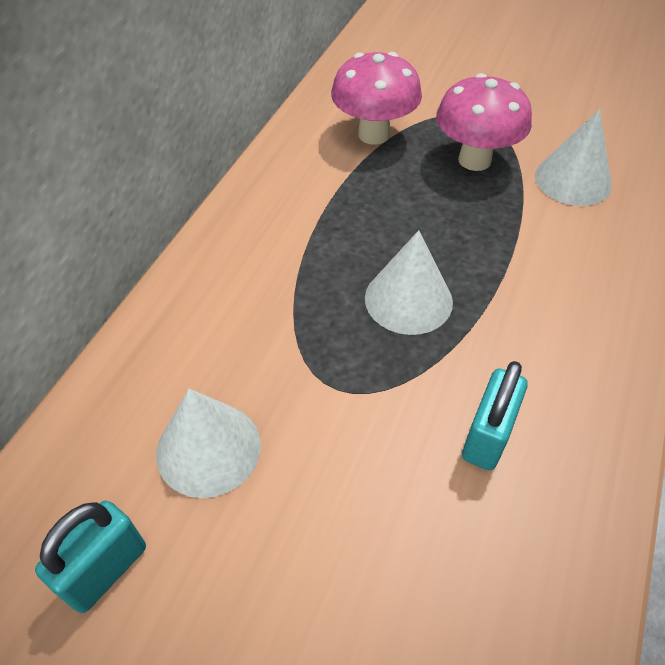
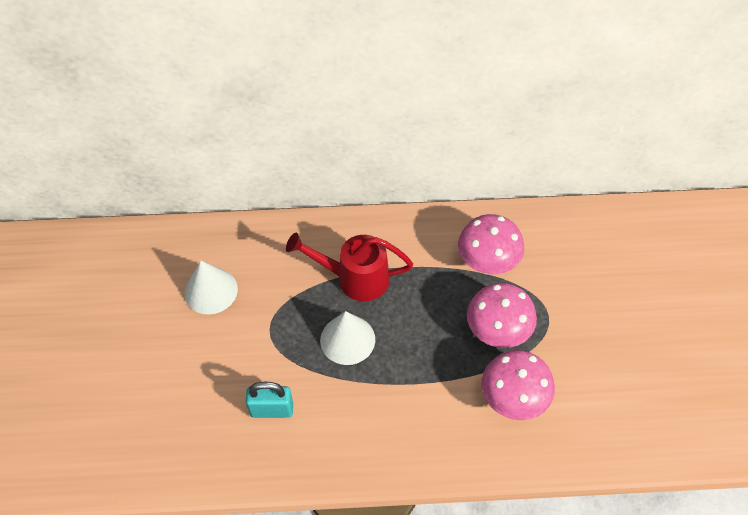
camera: 65 degrees right, 5 degrees up
turquoise padlock [35,500,146,613] -> none
white cone [535,109,612,206] -> pink mushroom [481,350,555,420]
none -> red watering can [286,233,413,301]

